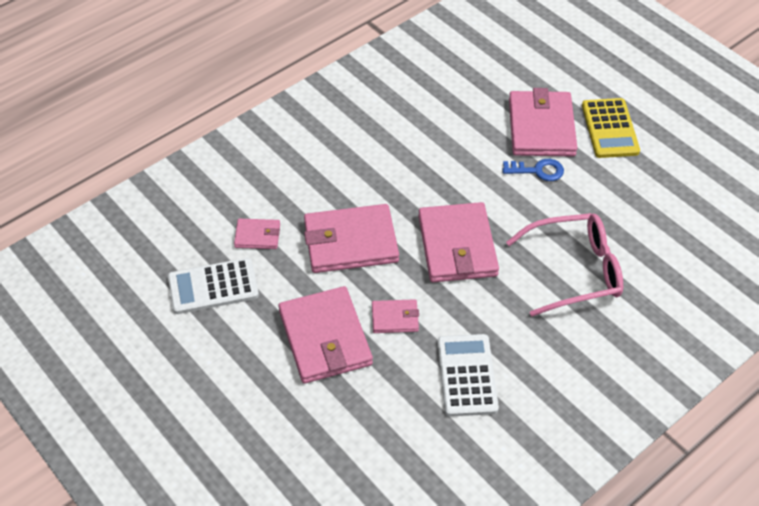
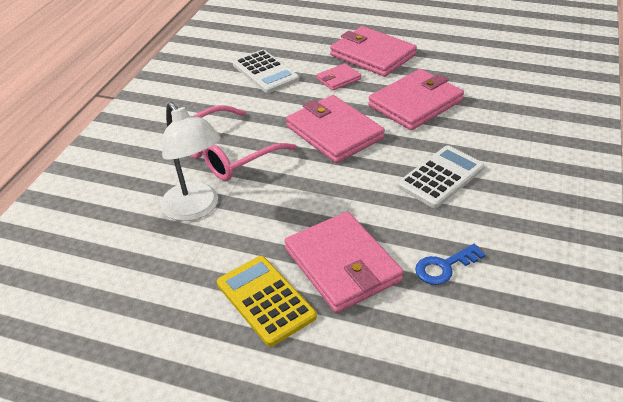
camera: 150 degrees right, 10 degrees down
white calculator [168,258,259,314] -> white calculator moved to [398,145,485,208]
pink wallet [234,219,280,249] -> none
blue key [502,159,564,181] -> blue key moved to [415,244,485,285]
none -> white lamp [161,102,221,221]

